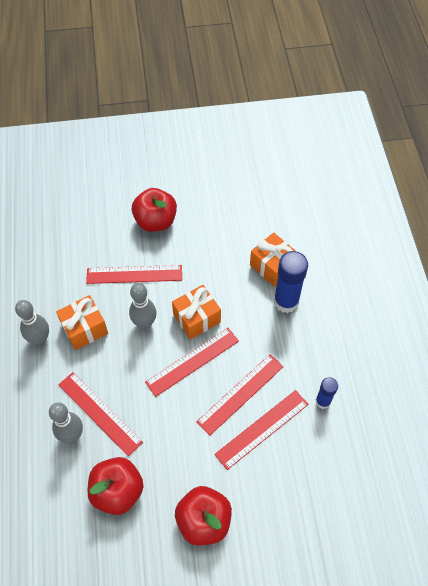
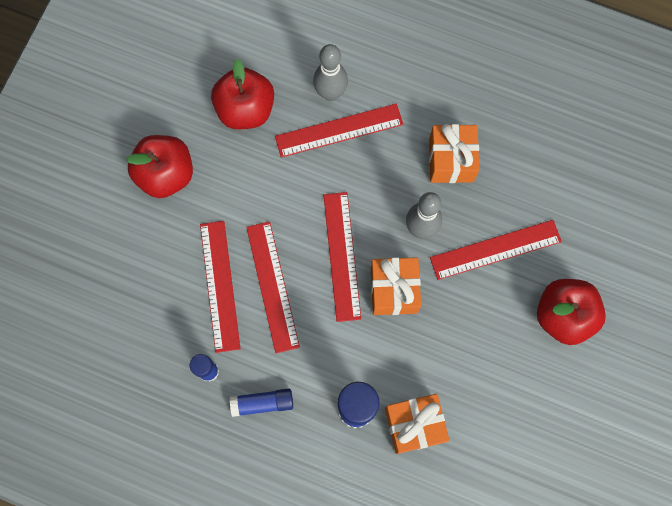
camera: 120 degrees right, 15 degrees up
grey bowling pin [15,300,49,345] -> none
red ruler [86,265,182,284] -> red ruler turned 45 degrees clockwise [430,220,562,280]
none -> blue glue stick [230,389,293,417]

